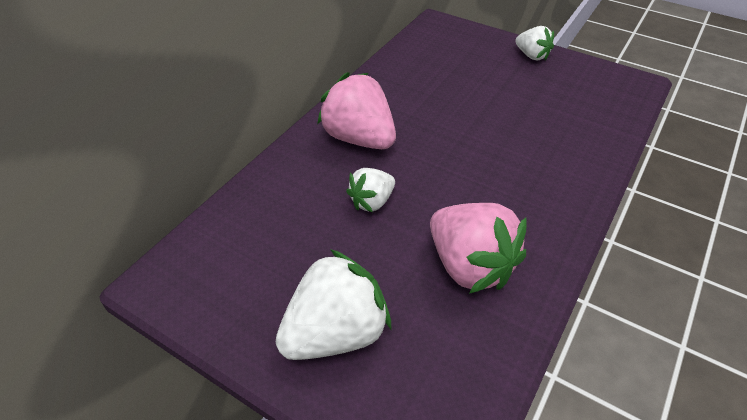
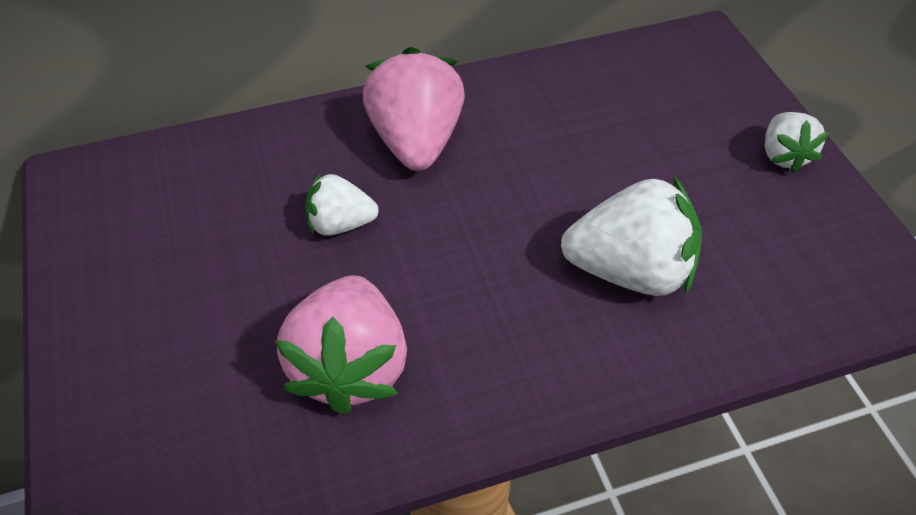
camera: 40 degrees right, 5 degrees up
white strawberry [276,249,391,360] -> white strawberry moved to [561,176,702,296]

